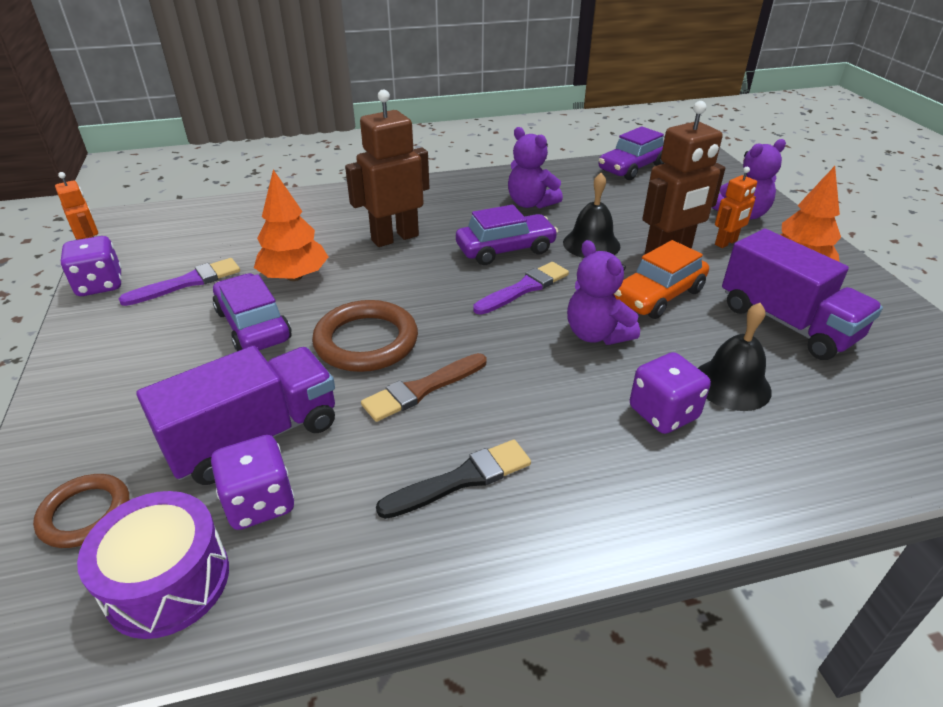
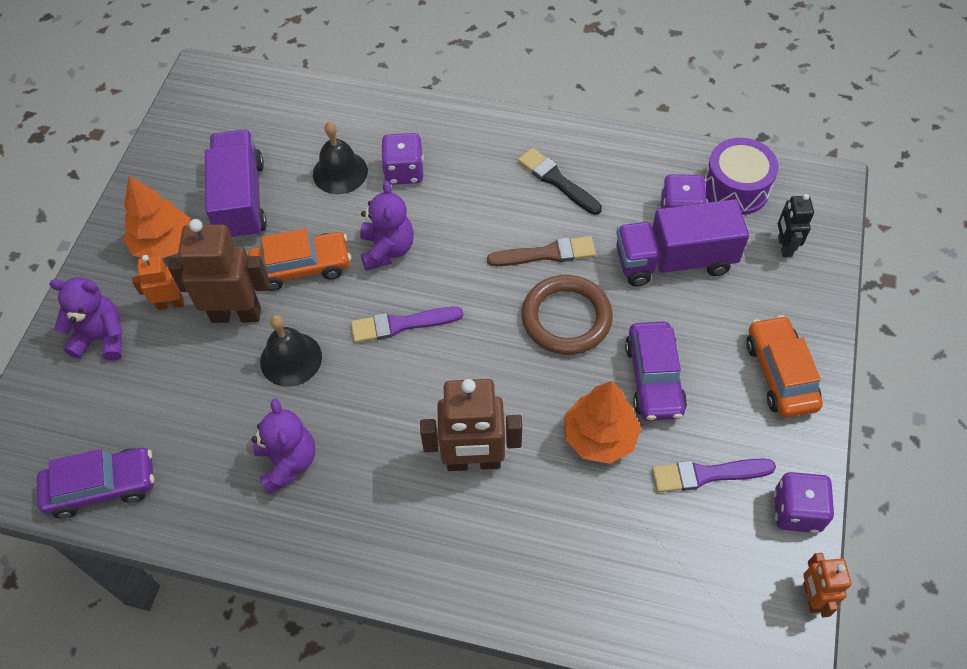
camera: 150 degrees left, 20 degrees up
brown ring [33,474,129,548] -> black robot [778,194,814,257]
black brush [376,439,531,519] -> black brush turned 45 degrees clockwise [518,148,602,215]
purple car [456,205,558,265] -> none
none -> orange car [746,315,823,418]

